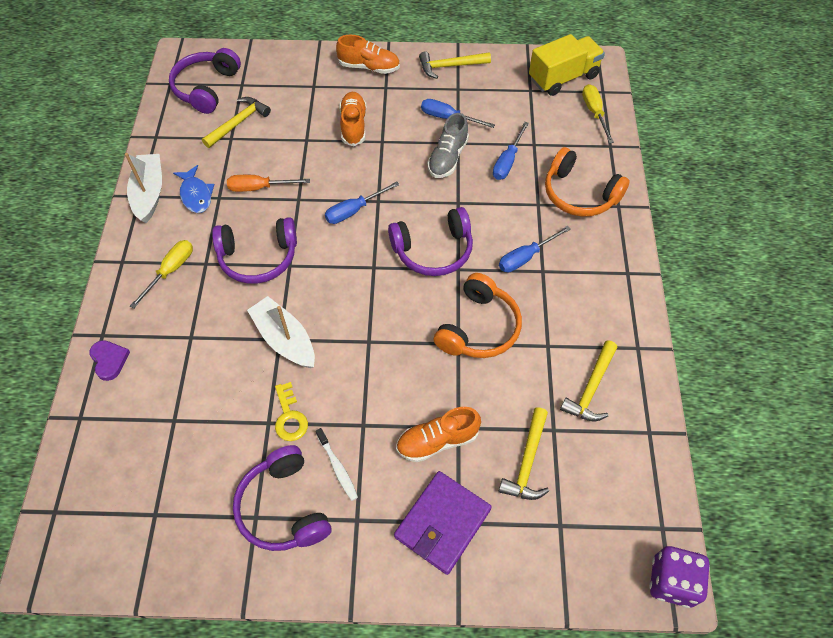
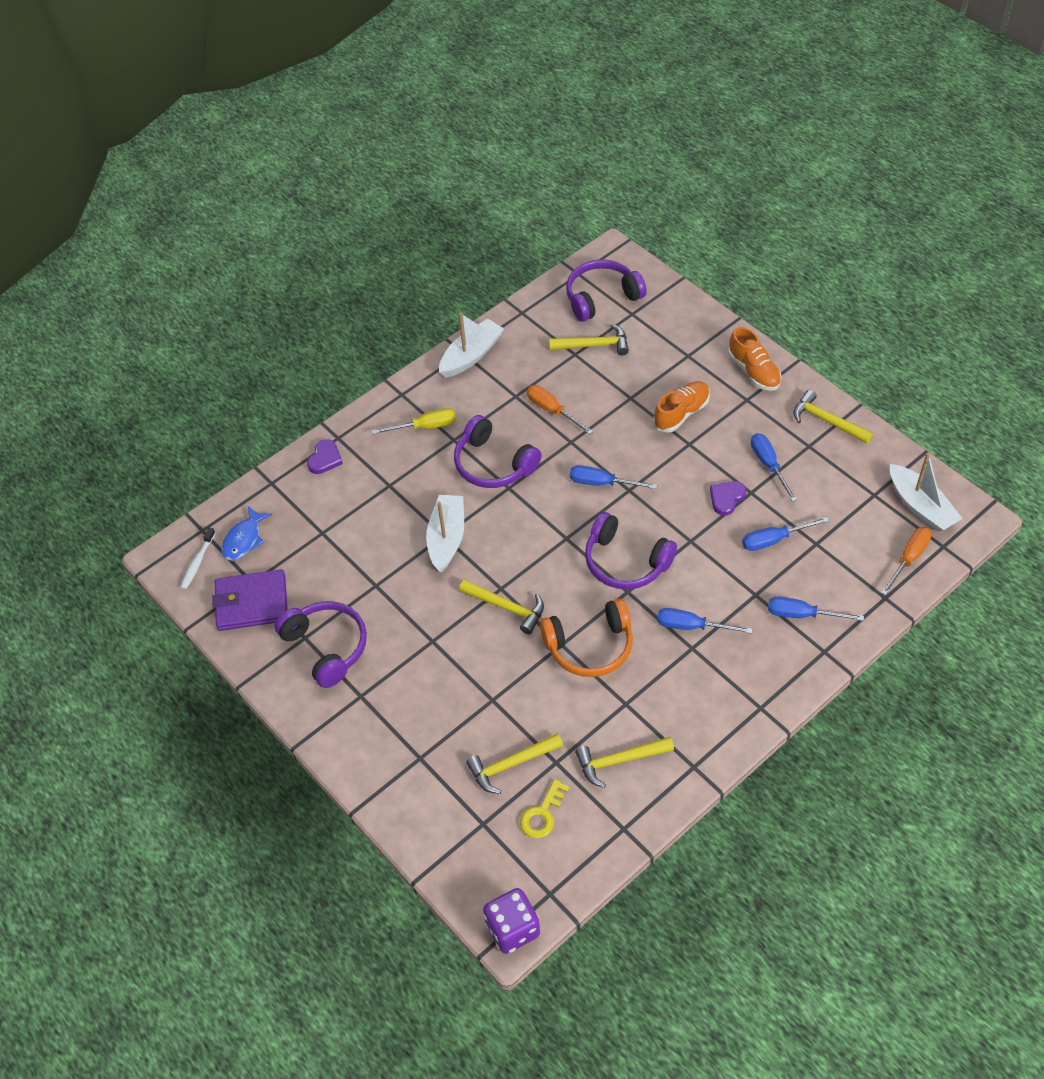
camera: 50 degrees right, 5 degrees down
blue fish [173,165,215,213] -> blue fish moved to [221,506,272,561]
purple headphones [233,445,332,551] -> purple headphones turned 120 degrees clockwise [274,601,367,688]
yellow key [275,382,308,441] -> yellow key moved to [520,779,569,838]
white toothbrush [316,428,358,501] -> white toothbrush moved to [180,527,215,590]
purple wallet [394,471,492,575] -> purple wallet moved to [212,569,288,631]
orange shoe [396,407,481,462] -> none
grey shoe [428,113,469,178] -> purple heart [710,481,746,516]
yellow truck [529,34,605,96] -> white boat [890,453,963,531]
orange headphones [545,147,630,217] -> blue screwdriver [768,597,864,621]
yellow screwdriver [582,84,614,143] -> orange screwdriver [881,527,932,595]
none -> yellow hammer [459,579,544,635]

